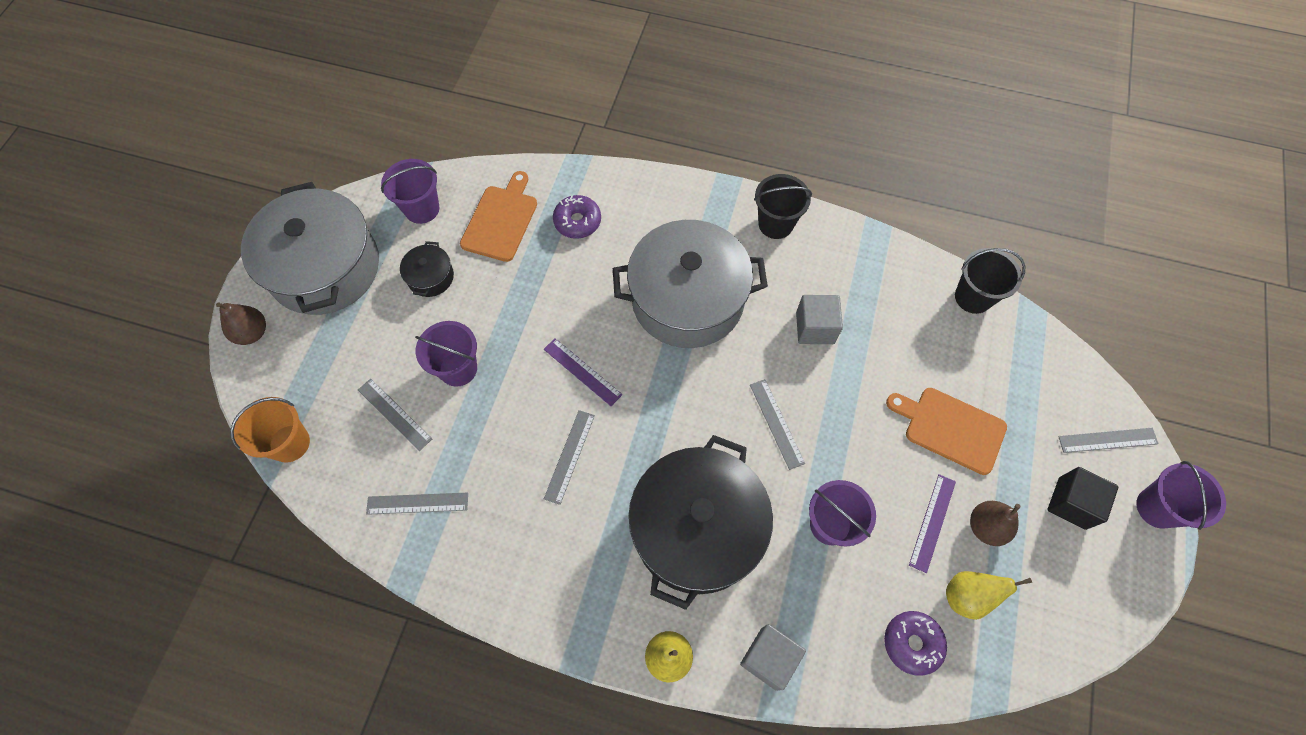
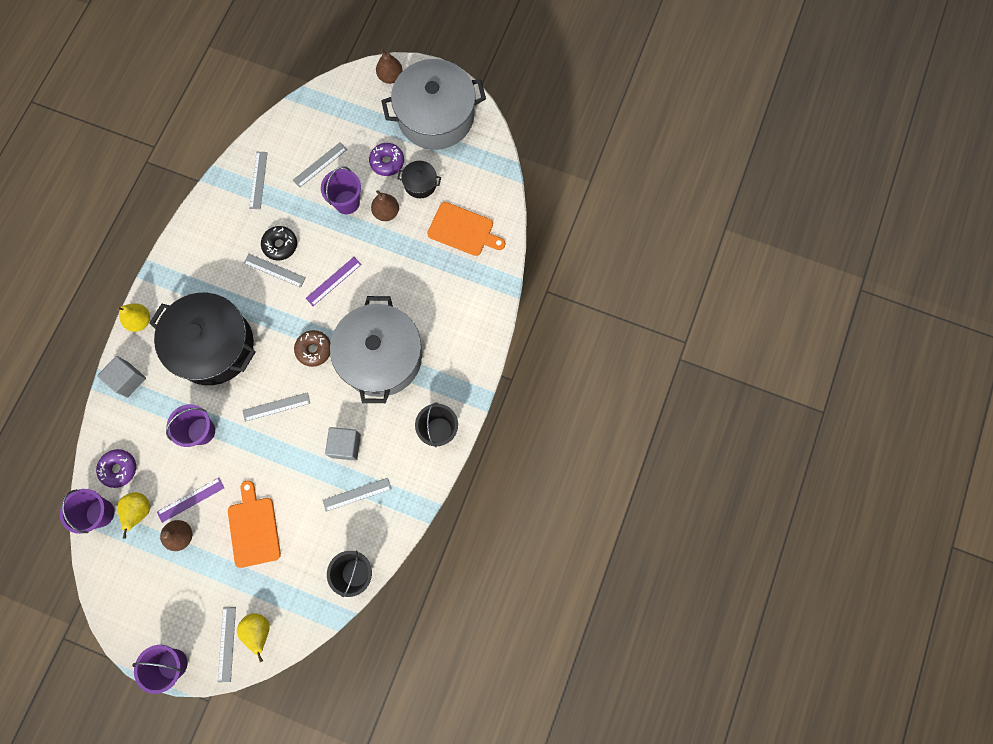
camera: 95 degrees right, 10 degrees up
orange bucket [230,397,310,463] -> none
purple bucket [381,159,439,224] -> purple bucket moved to [60,489,115,534]
purple donut [553,195,601,239] -> purple donut moved to [369,143,404,176]
orange cutting board [886,388,1007,475] -> orange cutting board turned 45 degrees counterclockwise [228,481,281,568]
purple ruler [909,474,956,573] -> purple ruler turned 60 degrees counterclockwise [157,478,224,523]
black cube [1047,467,1118,530] -> none
none -> yellow pear [237,613,270,662]
none -> black donut [261,226,297,261]
none -> brown donut [294,330,331,367]
none -> grey ruler [323,478,391,512]
none -> brown pear [371,190,399,221]

